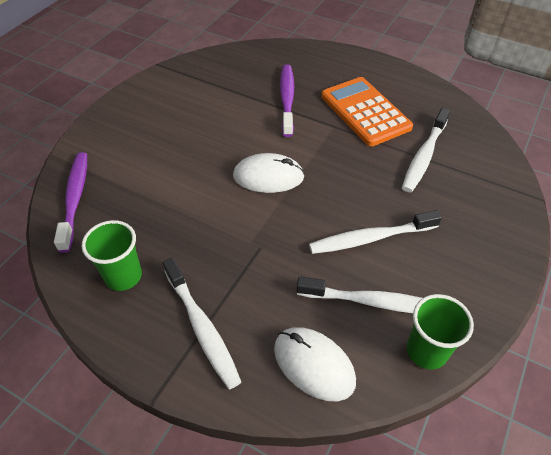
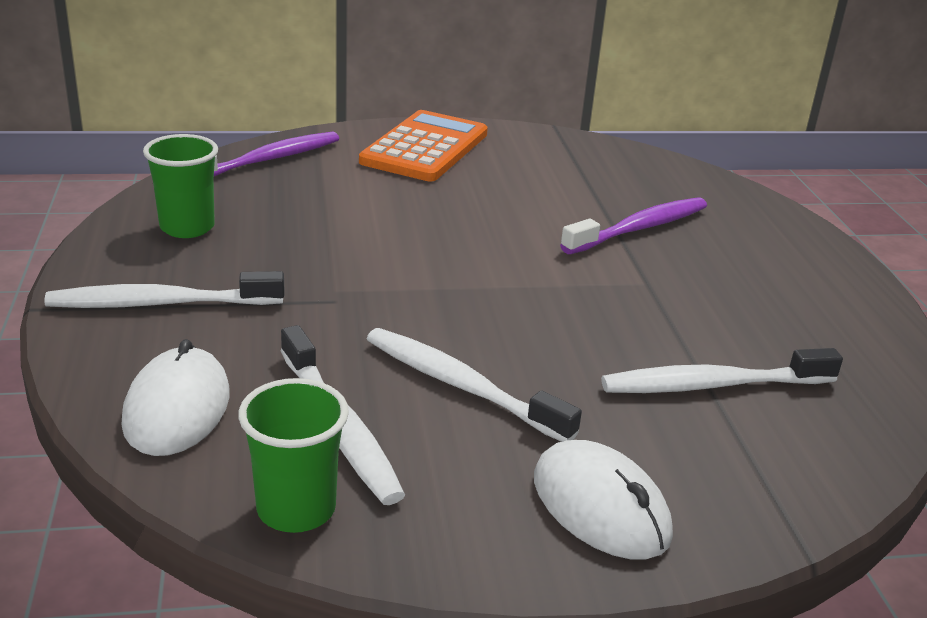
camera: 50 degrees right, 20 degrees down
white toothbrush [163,258,241,389] -> white toothbrush turned 60 degrees clockwise [44,271,284,308]
white mouse [233,153,305,193] -> white mouse moved to [534,440,673,560]
orange calculator [321,77,413,146] -> orange calculator moved to [359,110,488,181]

